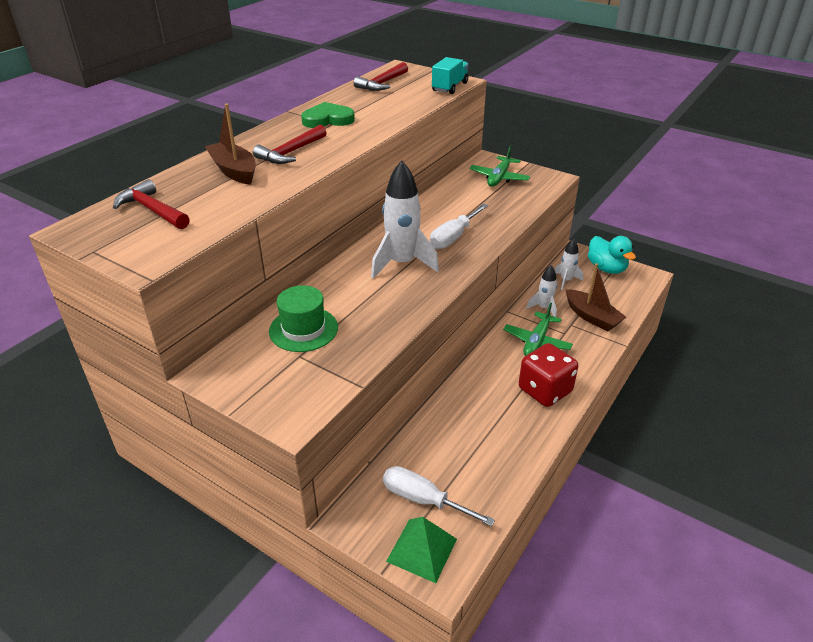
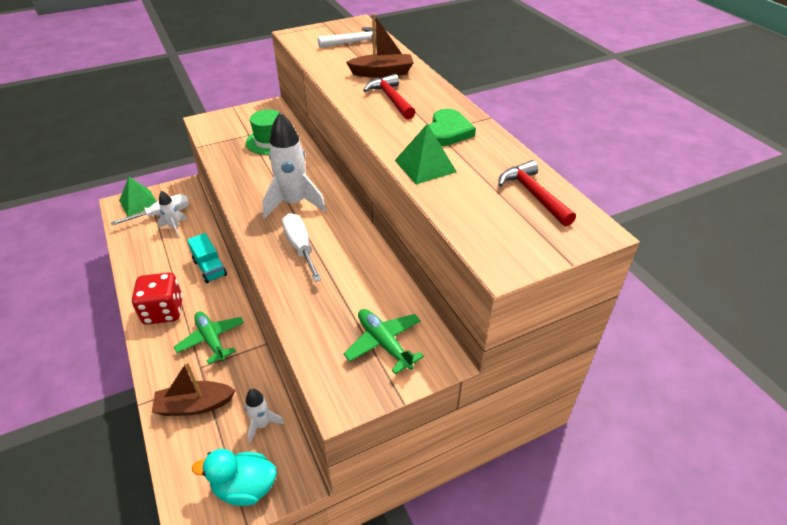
camera: 120 degrees right, 5 degrees up
red hammer [113,179,190,229] -> white hammer [317,27,377,48]
turquoise truck [432,57,469,94] -> turquoise truck moved to [187,233,227,283]
white rocket [526,265,557,317] -> white rocket moved to [158,191,186,237]
none -> green pyramid [394,123,457,185]

